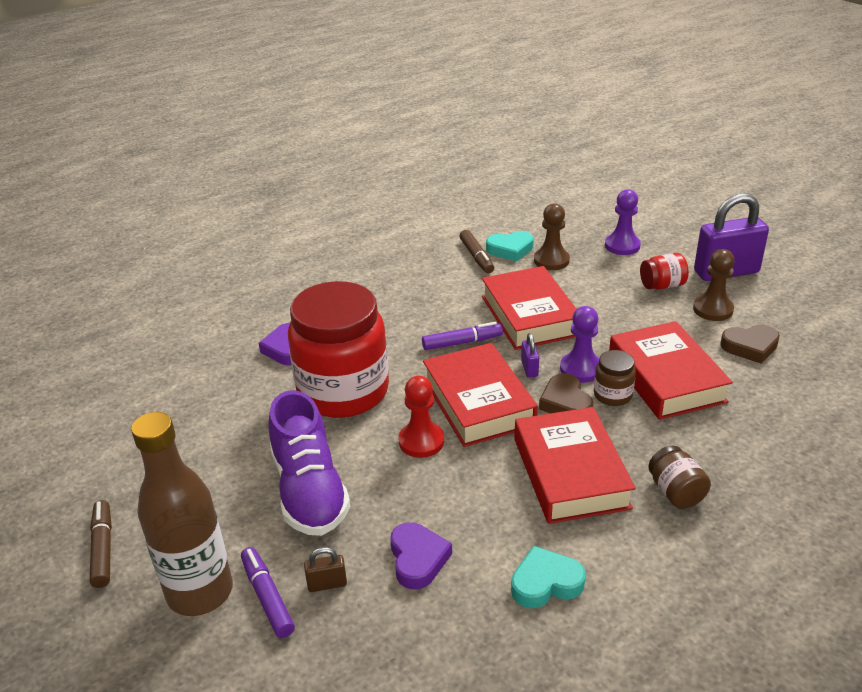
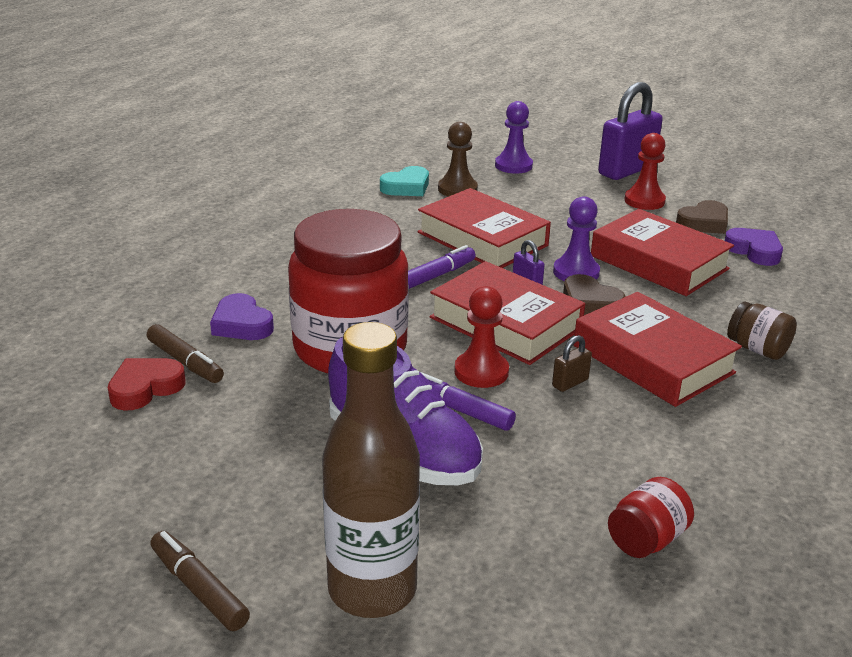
camera: 30 degrees left, 5 degrees down
purple marker [241,547,295,638] -> purple marker moved to [420,372,516,431]
brown padlock [304,547,347,592] -> brown padlock moved to [552,335,592,392]
purple heart [390,522,452,589] -> purple heart moved to [725,228,783,266]
brown marker [459,230,494,273] -> brown marker moved to [147,324,224,383]
turquoise heart [511,546,586,608] -> none
brown jar [594,350,636,406] -> none
red jar [640,253,689,290] -> red jar moved to [608,477,694,558]
brown pawn [693,249,735,321] -> red pawn [624,133,666,210]
none -> red heart [108,358,186,411]

